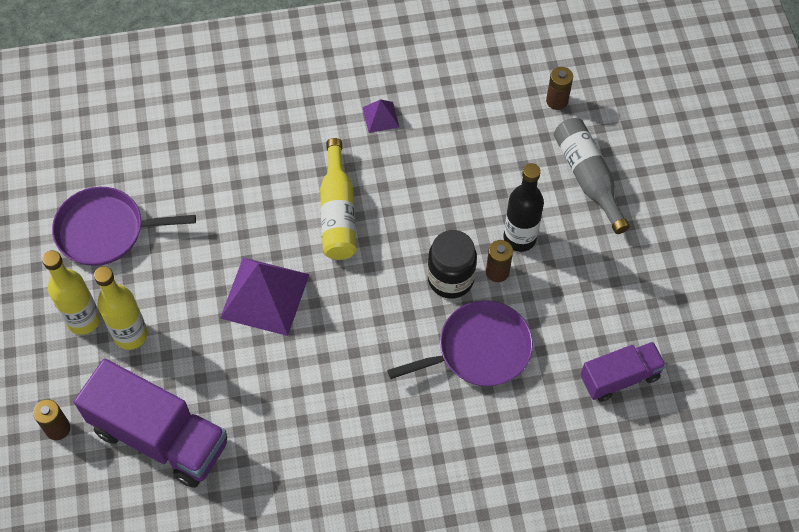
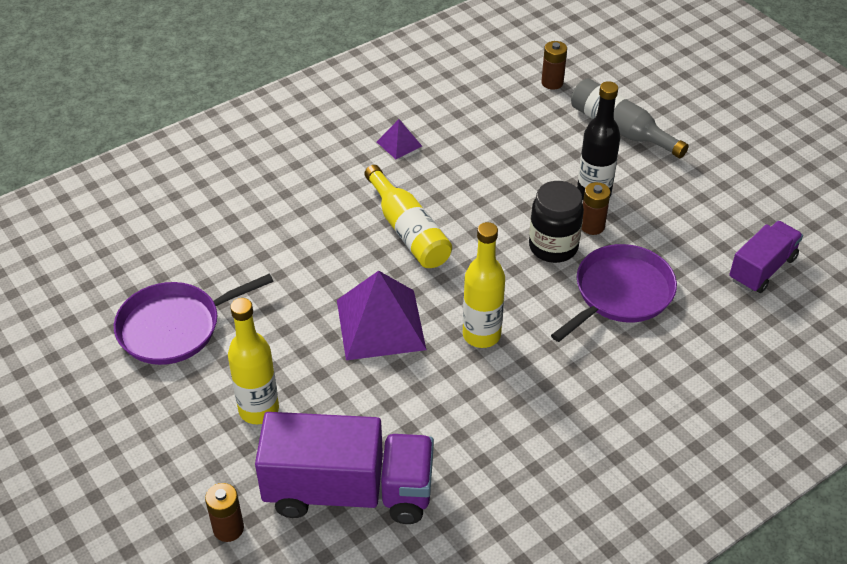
camera: 25 degrees left, 15 degrees down
yellow bottle [42,250,100,335] -> yellow bottle moved to [463,222,505,348]

